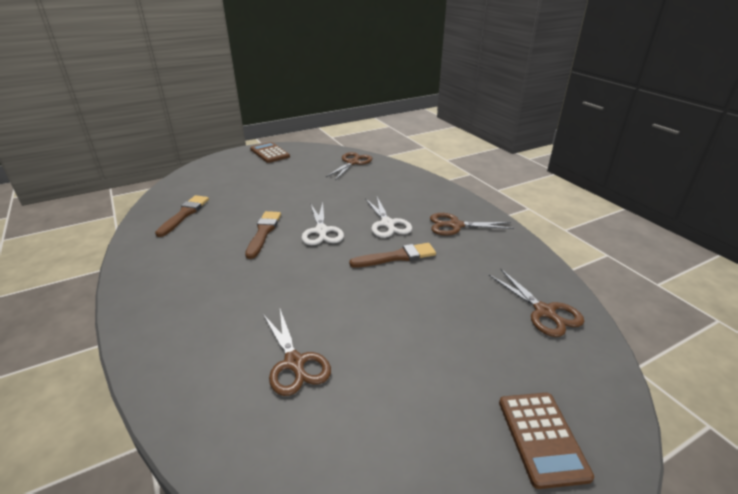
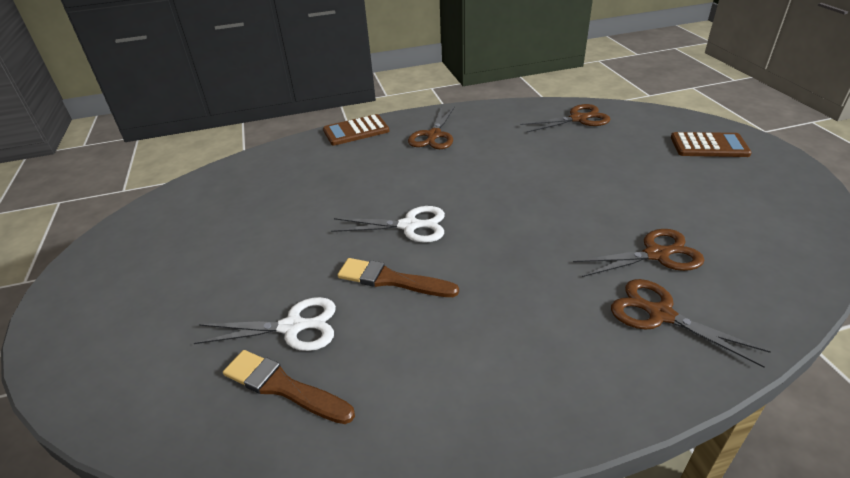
camera: 75 degrees left, 5 degrees up
brown calculator [250,142,290,163] -> brown calculator moved to [323,114,389,145]
brown scissors [326,152,372,180] -> brown scissors moved to [611,279,771,368]
brown brush [349,243,436,268] -> none
white scissors [365,197,412,238] -> white scissors moved to [194,297,336,351]

